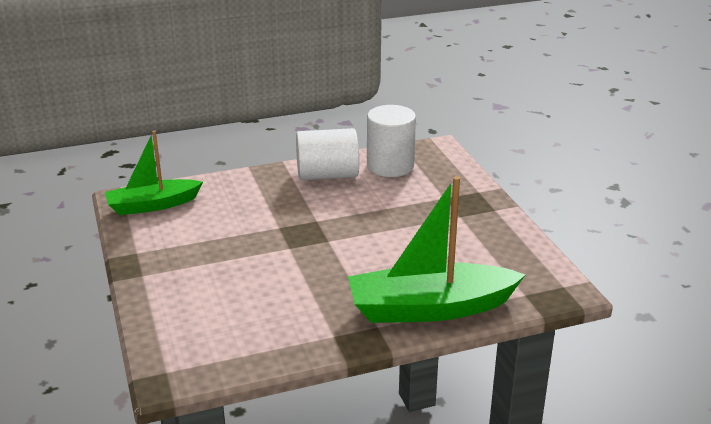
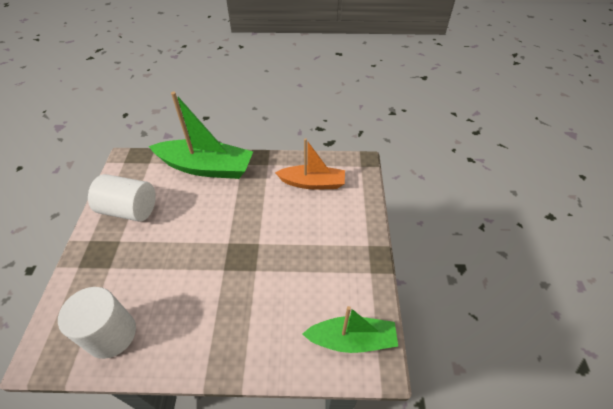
camera: 160 degrees left, 20 degrees up
white cylinder [296,128,359,180] -> white cylinder moved to [88,174,156,221]
none -> orange boat [275,138,345,190]

